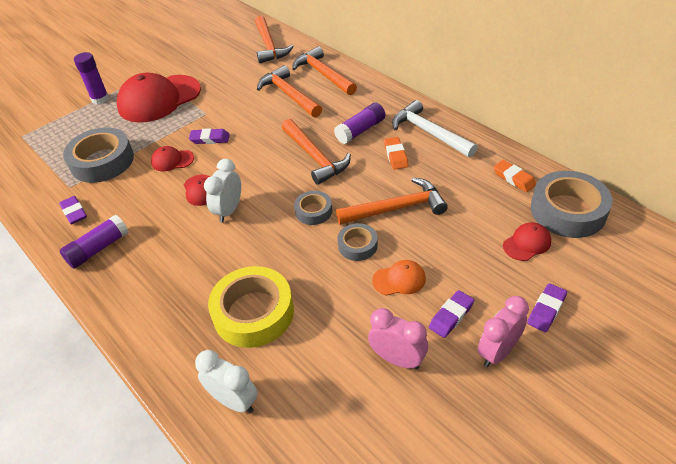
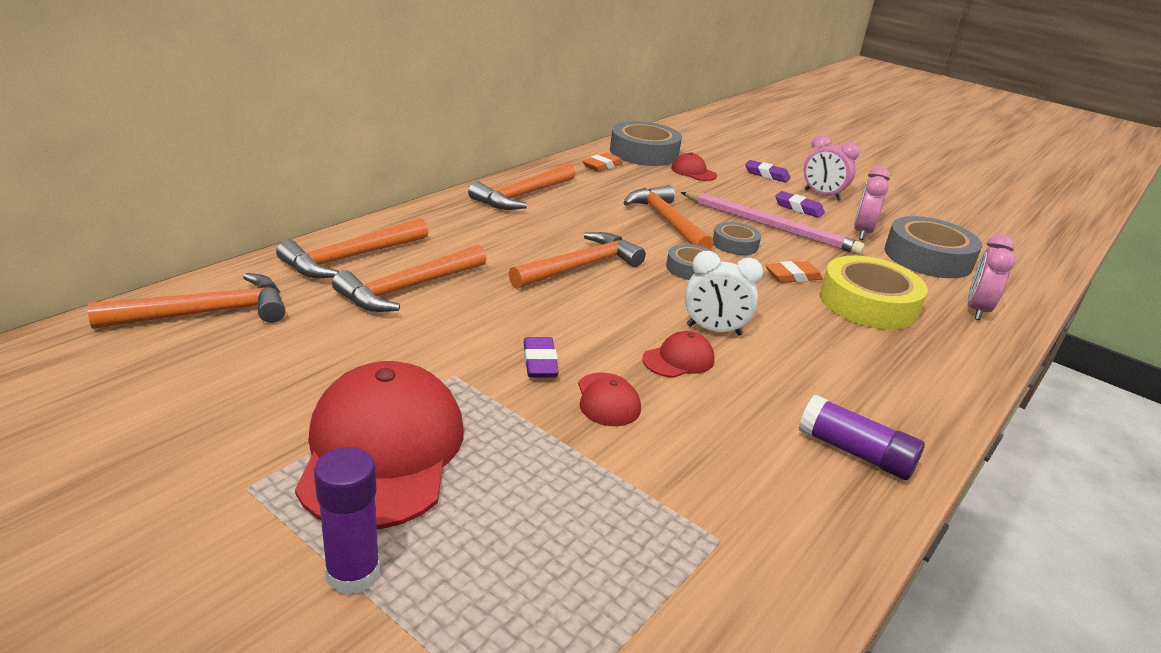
camera: 105 degrees left, 15 degrees down
purple eraser [59,196,87,224] -> none
grey tape [63,127,134,183] -> grey tape moved to [885,216,982,278]
red cap [117,73,201,123] -> red cap turned 135 degrees counterclockwise [295,361,464,529]
white clock [195,350,258,413] -> pink clock [968,234,1015,320]
purple glue stick [334,103,385,144] -> none
orange cap [372,260,426,296] -> pink pencil [680,192,865,255]
orange eraser [384,137,408,170] -> orange eraser moved to [765,261,823,283]
white hammer [392,100,477,158] -> orange hammer [468,163,576,210]

